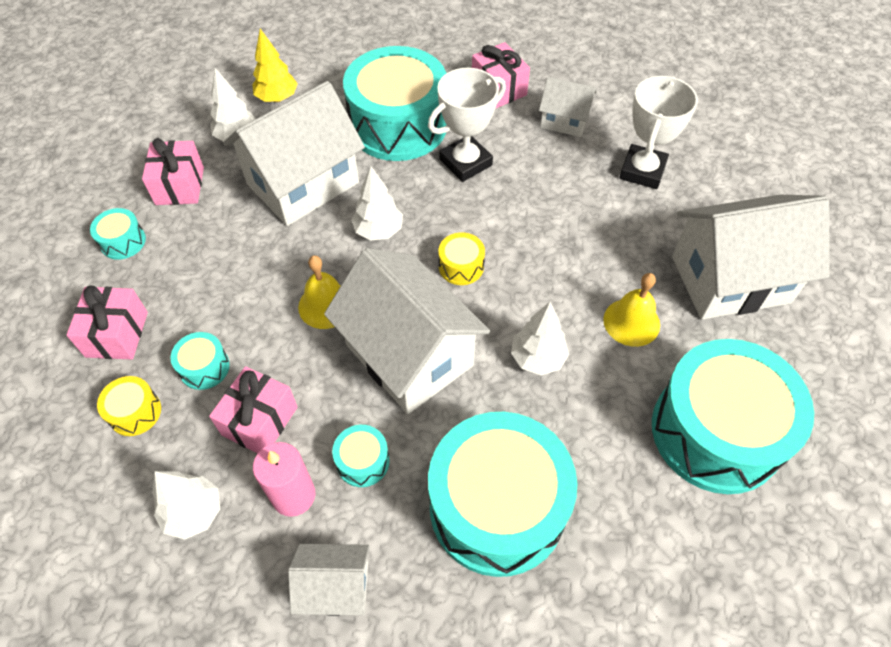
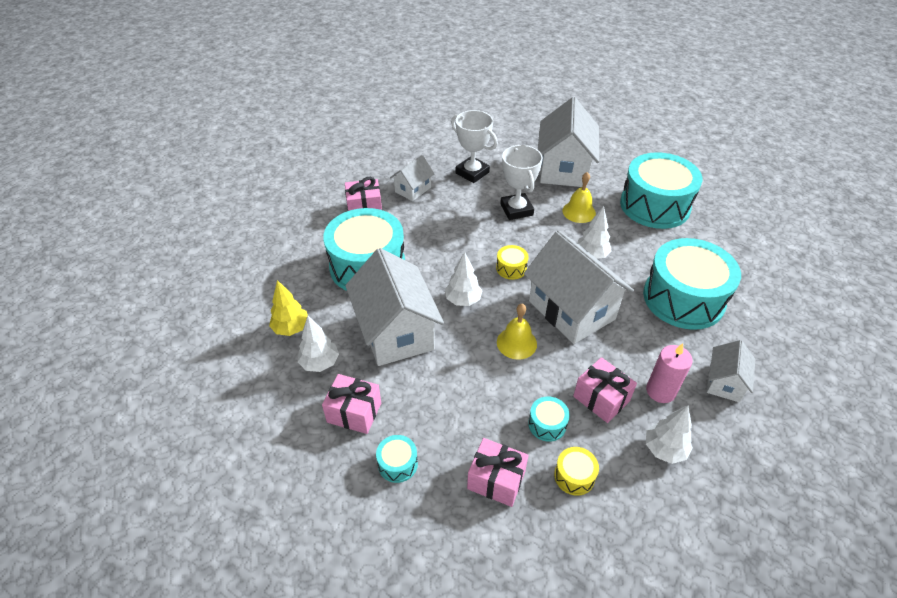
camera: 70 degrees left, 10 degrees down
white house [324,248,490,414] -> white house turned 75 degrees clockwise [524,231,634,344]
turquoise drum [332,425,390,487] -> none
white trophy [428,68,506,182] -> white trophy moved to [500,145,543,220]

